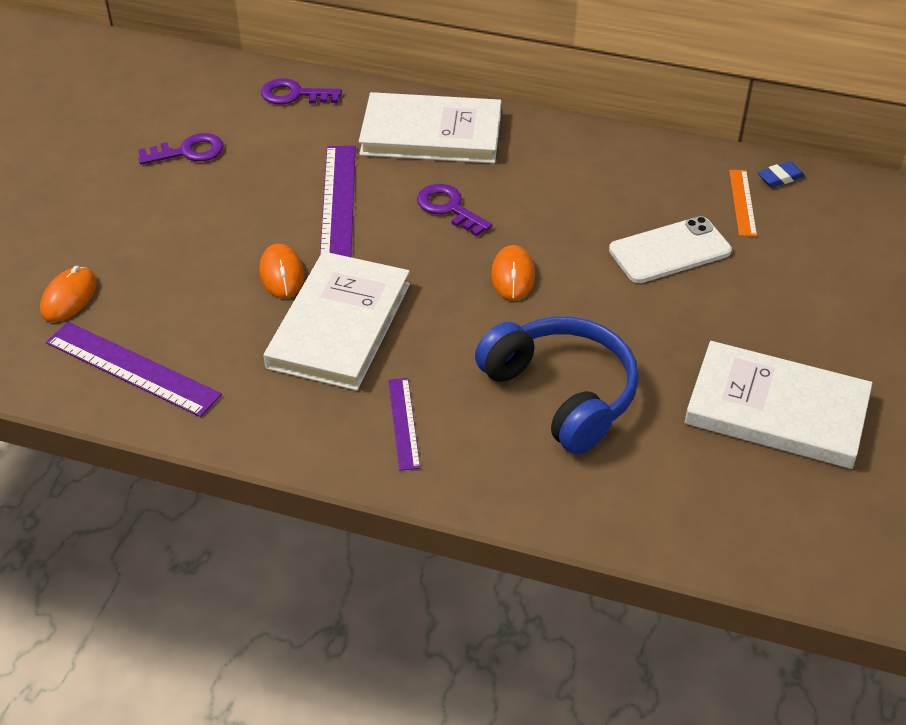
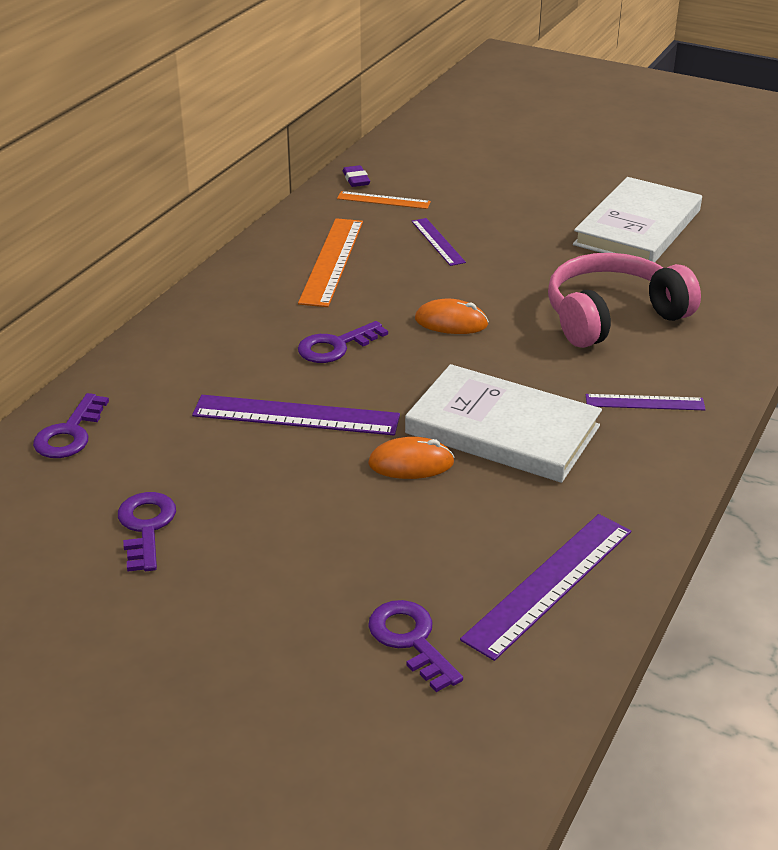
camera: 80 degrees left, 10 degrees down
orange mouse [40,266,97,322] -> purple key [368,600,463,692]
white book [359,92,501,163] -> none
blue headphones [475,317,639,454] -> pink headphones [548,253,701,348]
white phone [609,216,732,283] -> purple ruler [411,218,466,266]
blue eraser [757,161,805,187] -> purple eraser [343,165,370,187]
none -> orange ruler [298,218,363,307]

